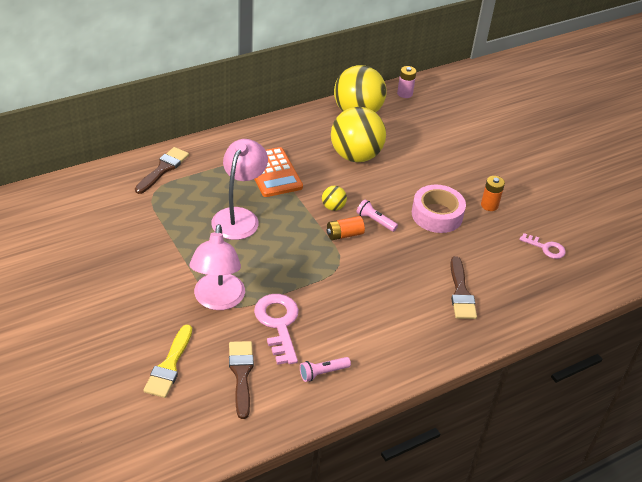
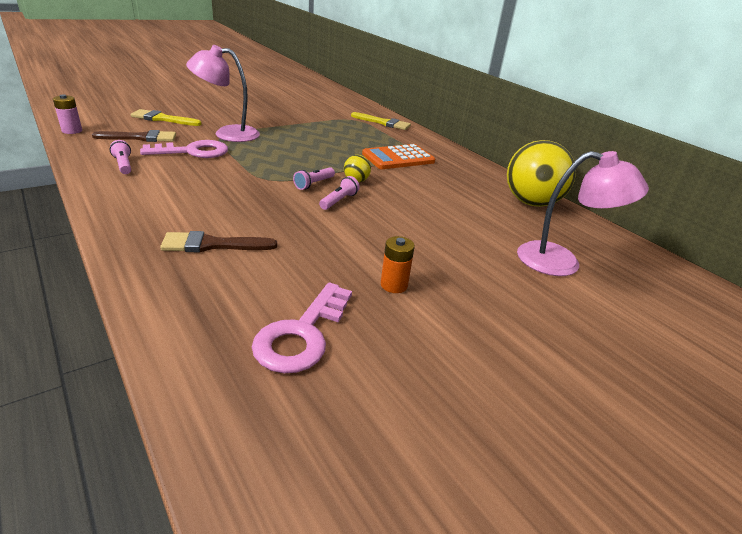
camera: 85 degrees right, 10 degrees down
brown brush [135,147,189,194] -> yellow brush [351,112,411,130]
pink lamp [211,139,268,240] -> pink lamp moved to [517,151,649,276]
orange battery [327,216,365,240] -> pink flashlight [293,167,335,190]
yellow ball [331,107,386,162] -> none
pink battery [397,66,417,98] -> pink battery moved to [53,95,82,134]
pink tape [412,185,466,233] -> none
pink key [519,233,566,259] -> pink key [252,282,352,373], size x1.73

